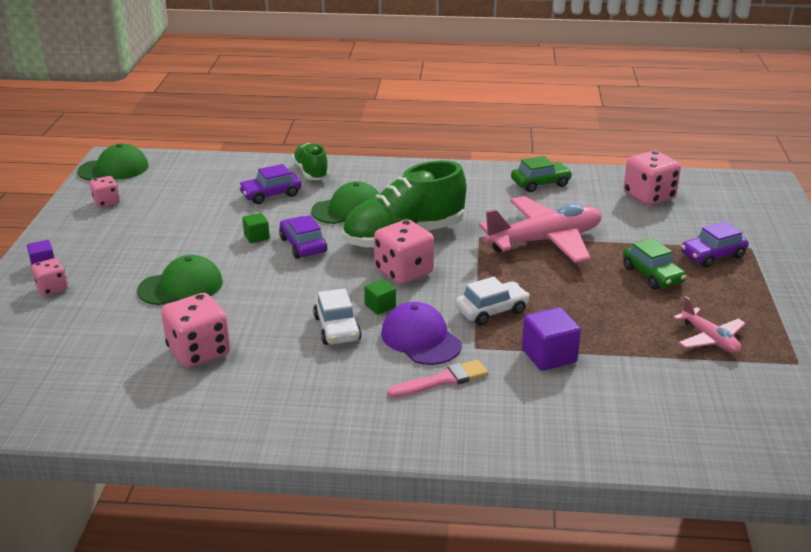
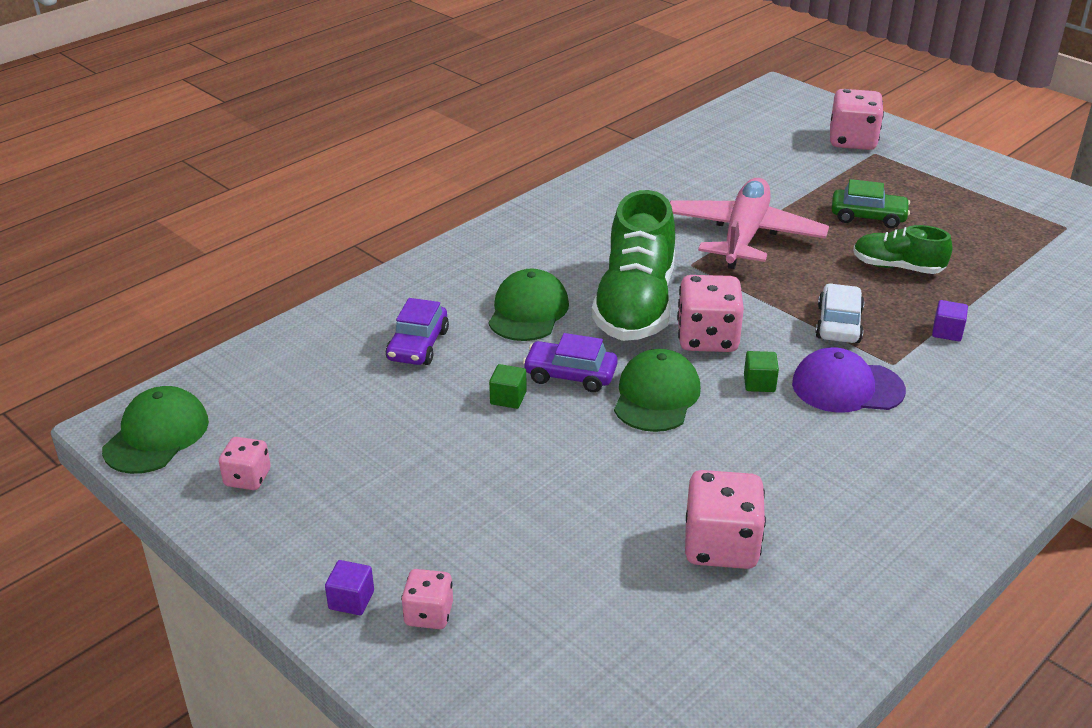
camera: 50 degrees left, 5 degrees up
green cap [137,255,223,305] -> green cap moved to [614,349,701,432]
green shoe [292,143,329,180] -> green shoe moved to [853,225,952,274]
white car [313,288,362,345] -> none
pink brush [387,360,488,398] -> none
green car [511,156,572,192] -> none
purple cube [522,307,581,371] -> purple cube [932,300,968,341], size x0.59
pink dice [623,151,681,206] -> pink dice moved to [830,89,884,150]
pink plane [673,296,746,354] -> none
purple car [681,222,748,267] -> none

